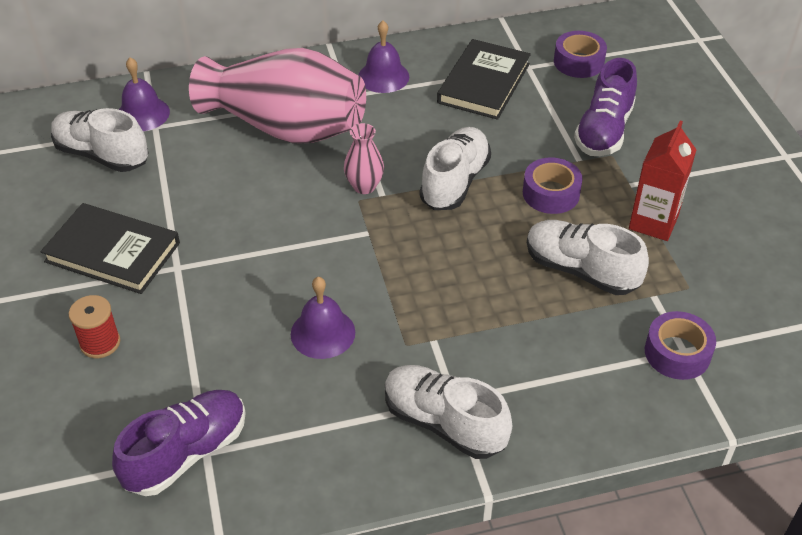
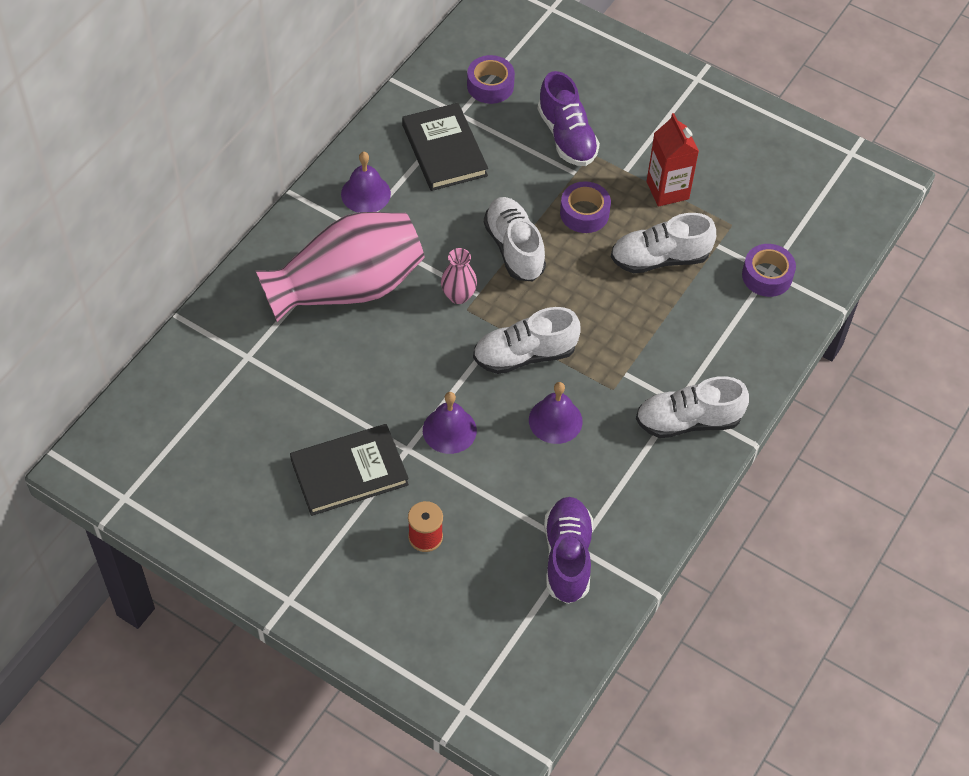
camera: 45 degrees left, 10 degrees up
white shoe [51,108,149,172] -> white shoe moved to [473,307,581,374]
purple bell [119,57,170,131] -> purple bell moved to [423,392,477,454]

